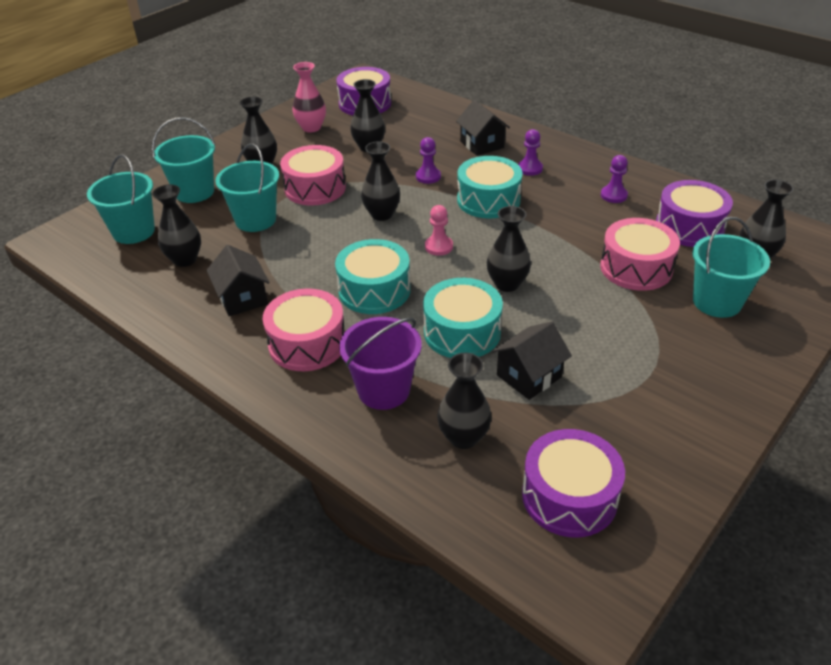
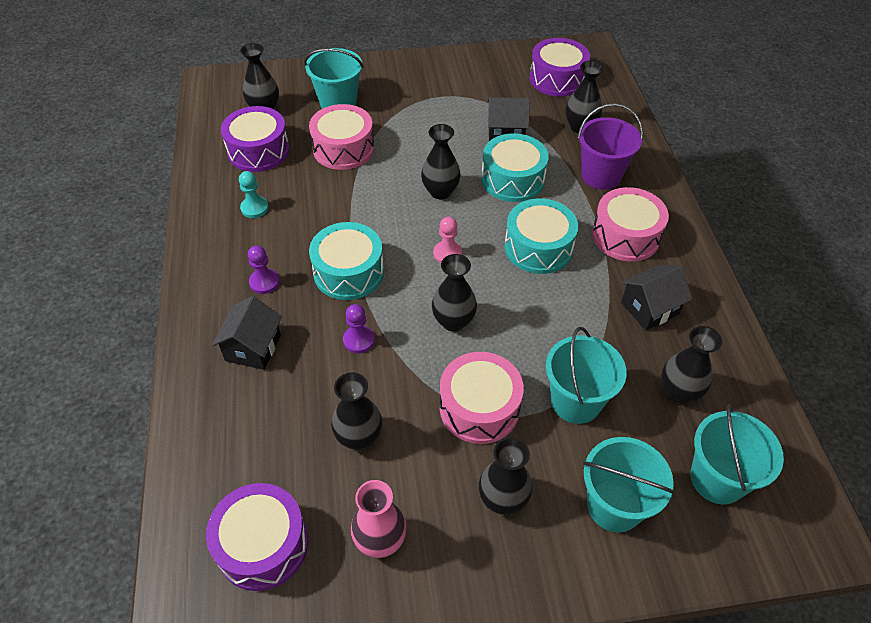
camera: 140 degrees left, 10 degrees up
black house [207,245,269,316] -> black house turned 45 degrees clockwise [621,265,693,330]
purple pawn [601,155,628,203] -> turquoise pawn [239,171,269,218]

